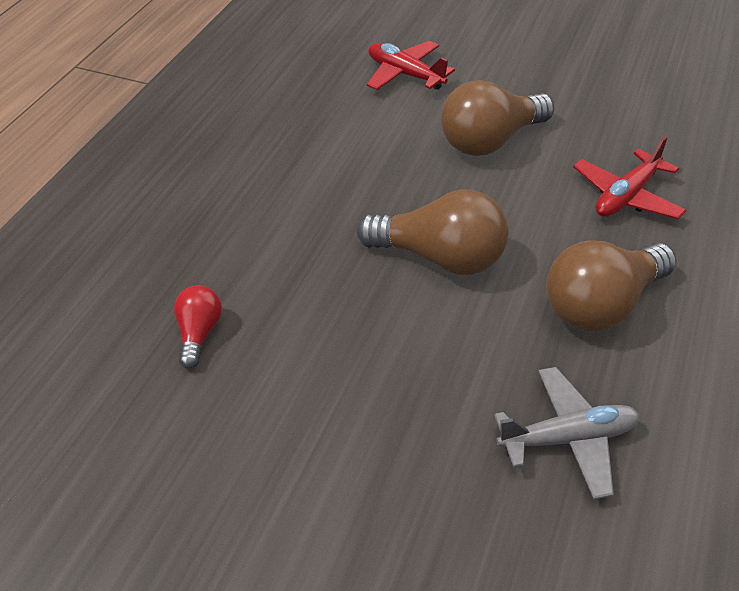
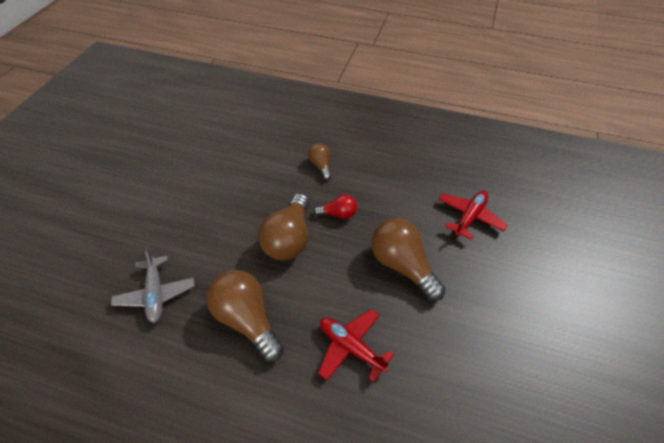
camera: 85 degrees right, 5 degrees up
red light bulb [174,285,222,369] -> red light bulb moved to [313,195,357,219]
none -> brown light bulb [308,143,332,180]

